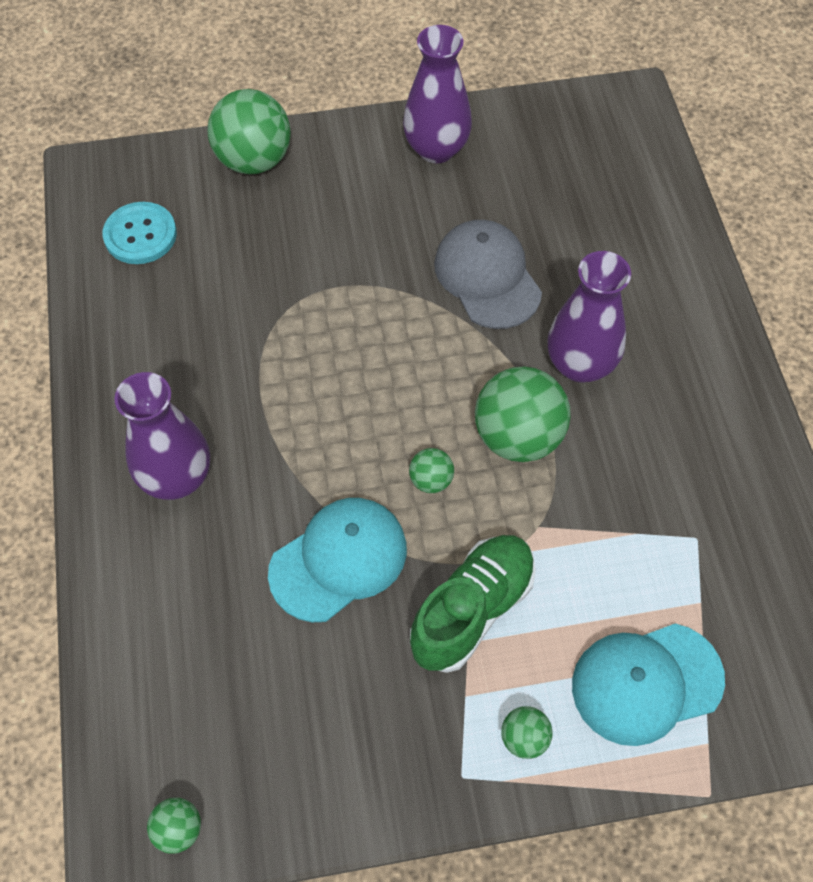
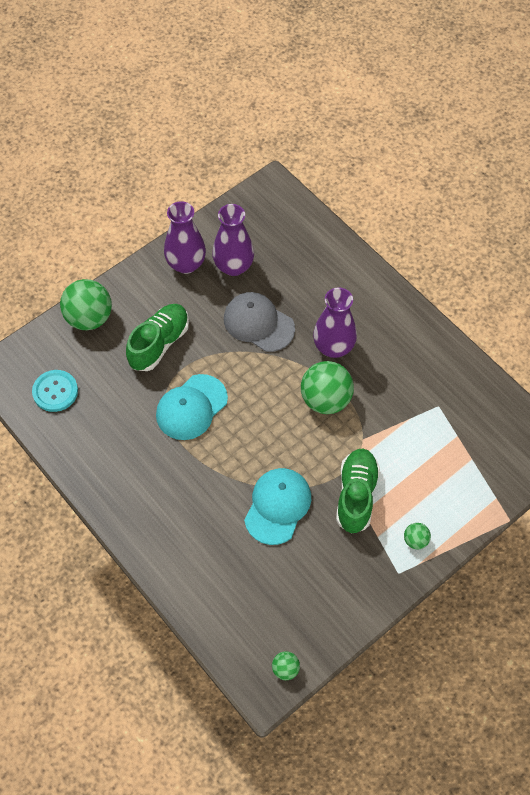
camera: 30 degrees left, 0 degrees up
purple vase [114,372,210,500] -> purple vase moved to [212,204,254,276]
green ball [409,448,454,493] -> none
turquoise cap [572,623,725,746] -> turquoise cap moved to [156,374,228,440]
none -> green shoe [126,304,189,371]

